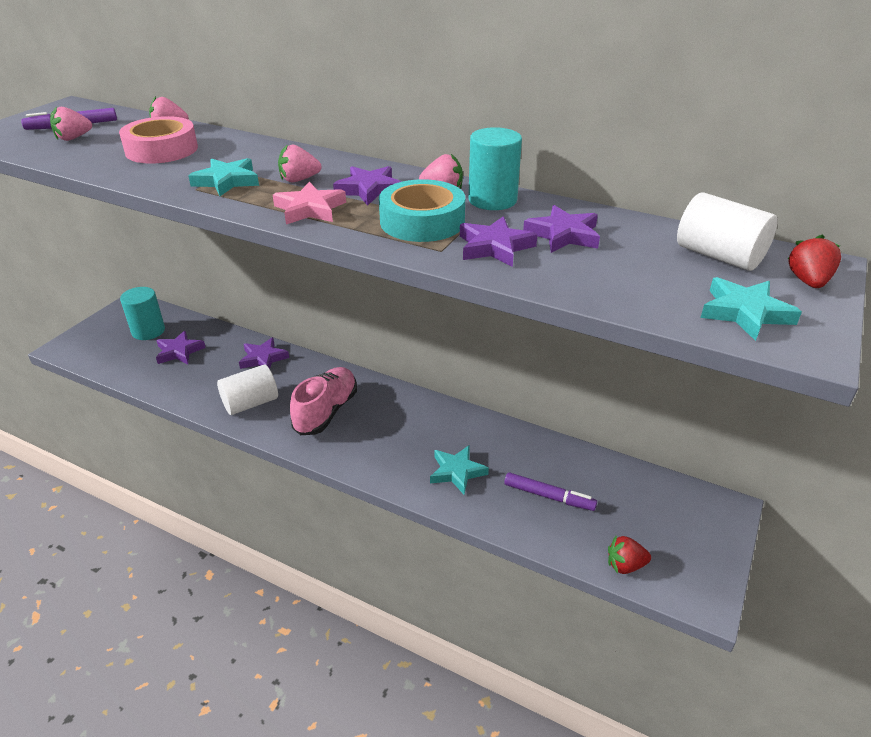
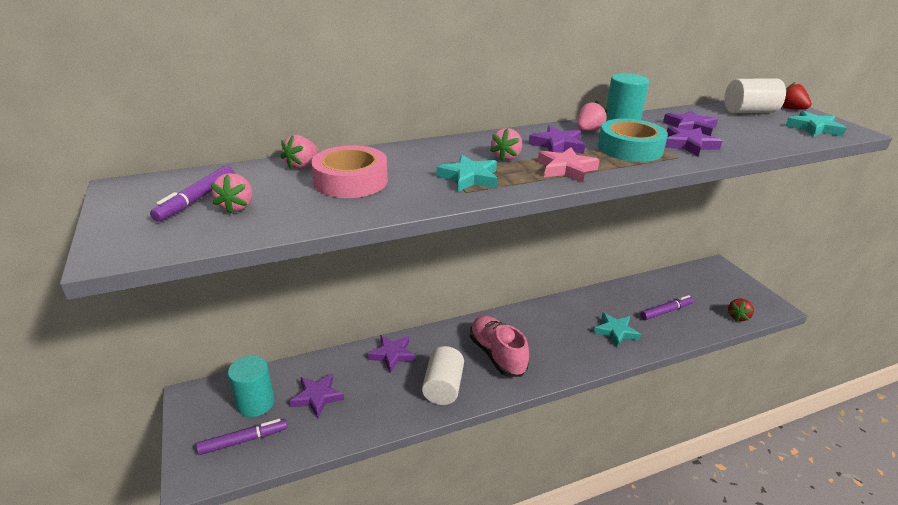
camera: 50 degrees left, 5 degrees down
none -> purple marker [196,419,287,455]

